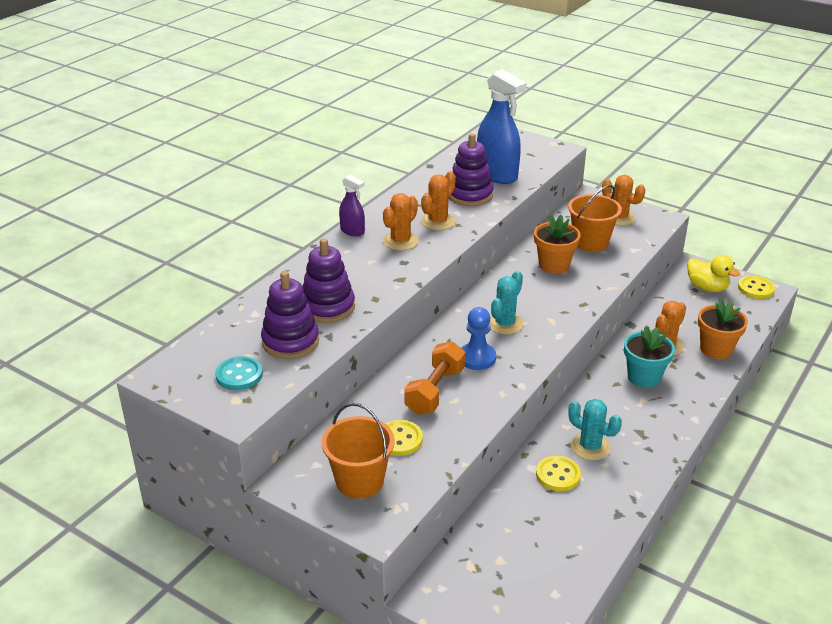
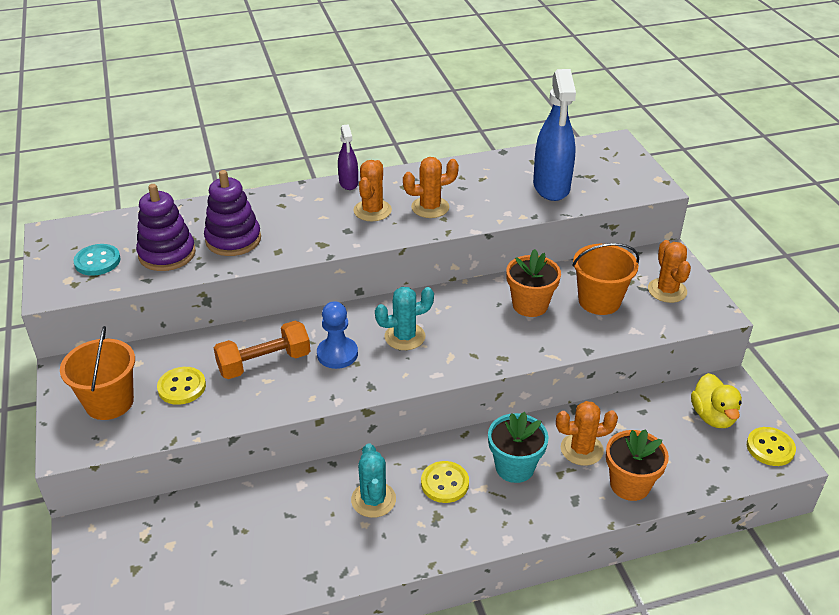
camera: 40 degrees right, 5 degrees up
orange cactus [383,193,419,251] -> orange cactus turned 60 degrees counterclockwise [354,160,392,221]
purple stacking toy [449,133,494,206] -> none
yellow button [536,456,581,491] -> yellow button moved to [421,461,469,503]

